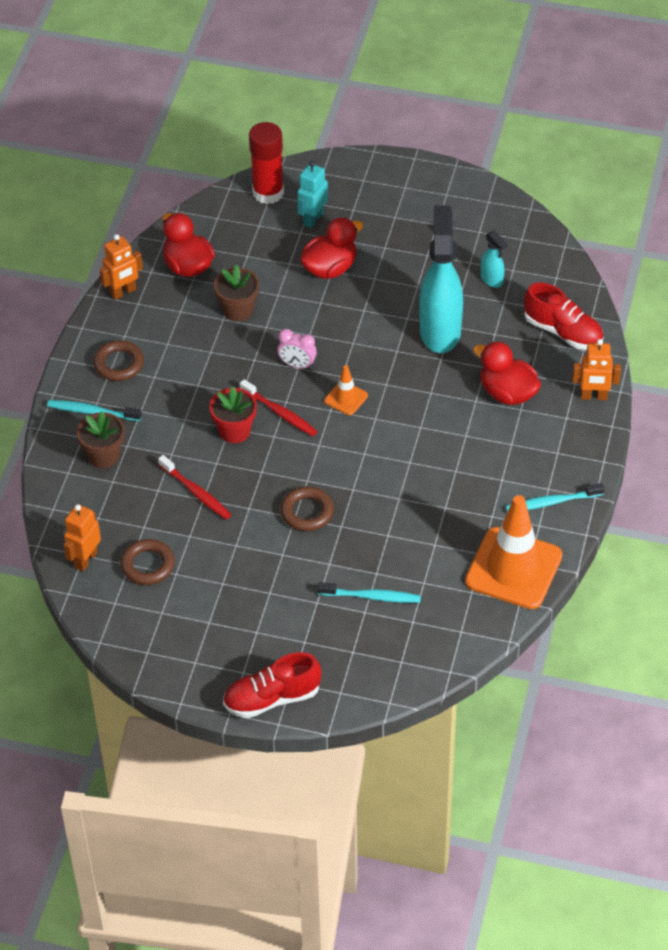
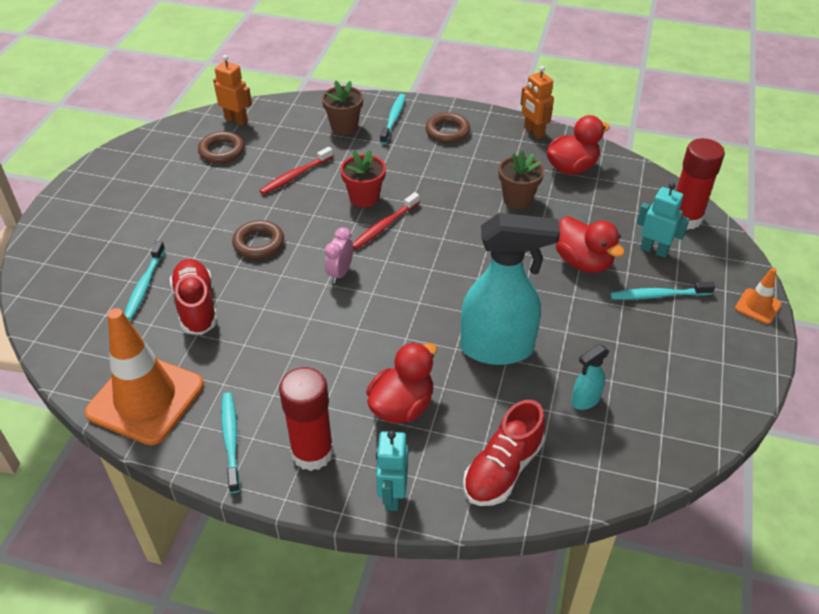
camera: 90 degrees right, 5 degrees down
red shoe [223,652,321,718] -> red shoe moved to [170,259,218,335]
pink clock [277,329,317,369] -> pink clock moved to [325,227,353,283]
orange traffic cone [324,365,368,415] -> orange traffic cone moved to [735,268,781,324]
orange robot [572,339,621,400] -> turquoise robot [376,430,408,511]
none -> red glue stick [279,367,334,471]
none -> turquoise toothbrush [610,282,715,300]

